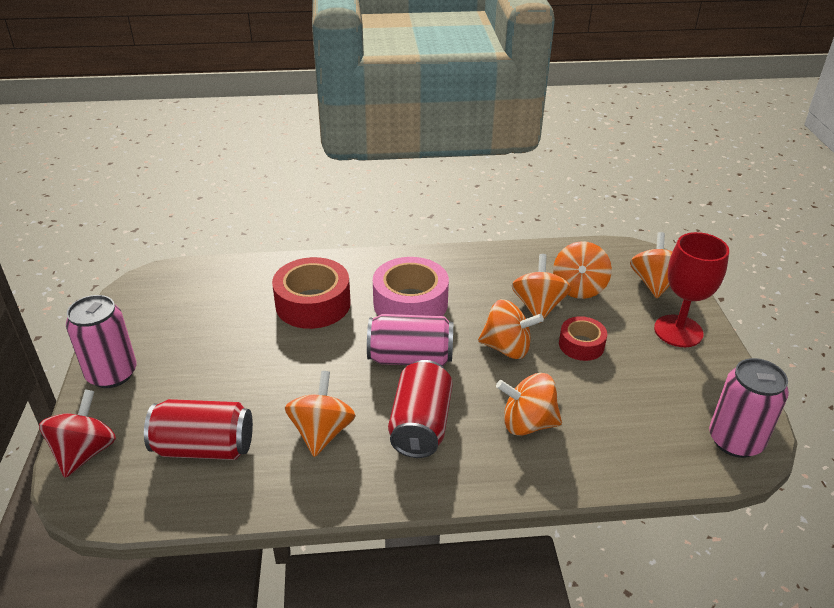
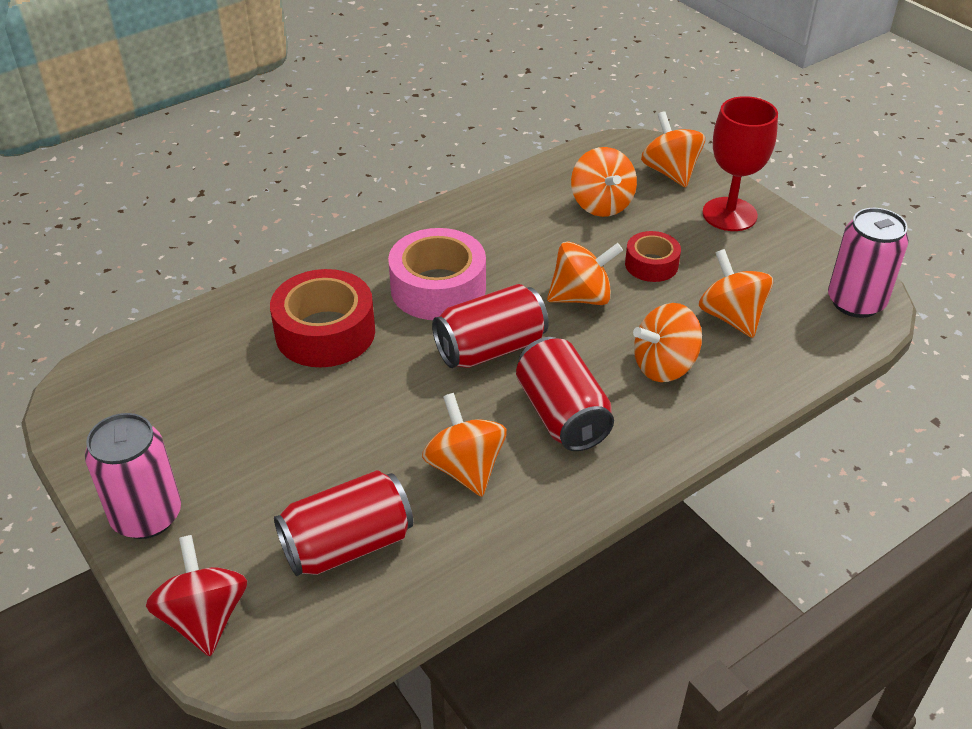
camera: 30 degrees left, 5 degrees up
pink can [367,314,453,366] -> red can [432,284,549,368]
orange spinning top [512,254,571,323] -> orange spinning top moved to [699,249,773,338]

